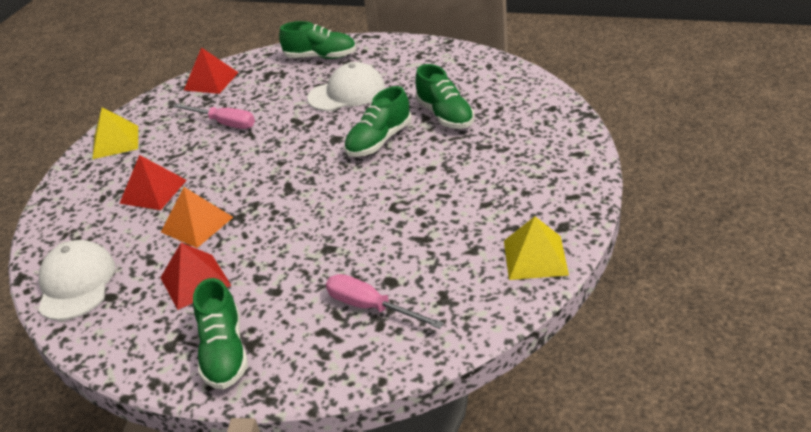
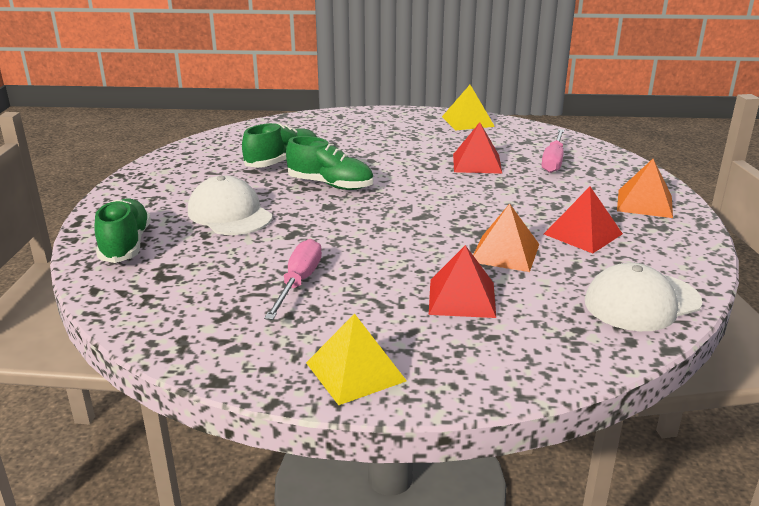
camera: 110 degrees left, 10 degrees down
red pyramid [184,47,239,94] -> red pyramid moved to [453,122,502,174]
green shoe [193,278,248,389] -> orange pyramid [617,159,673,218]

